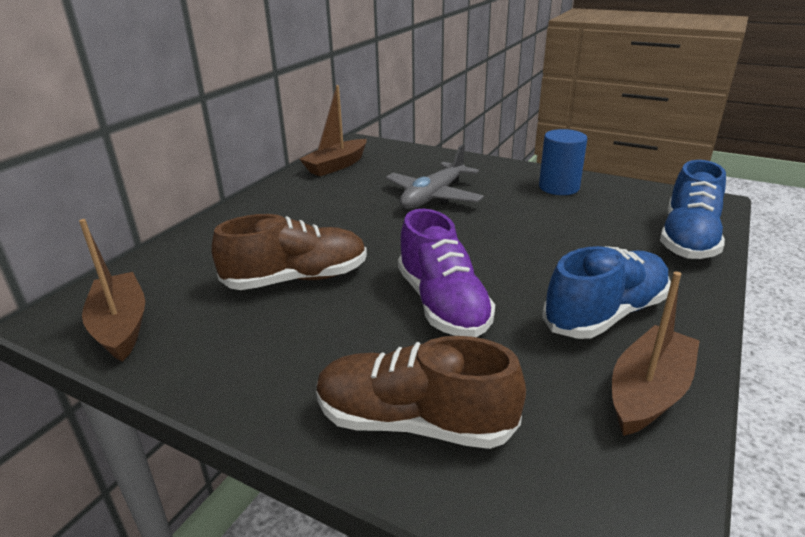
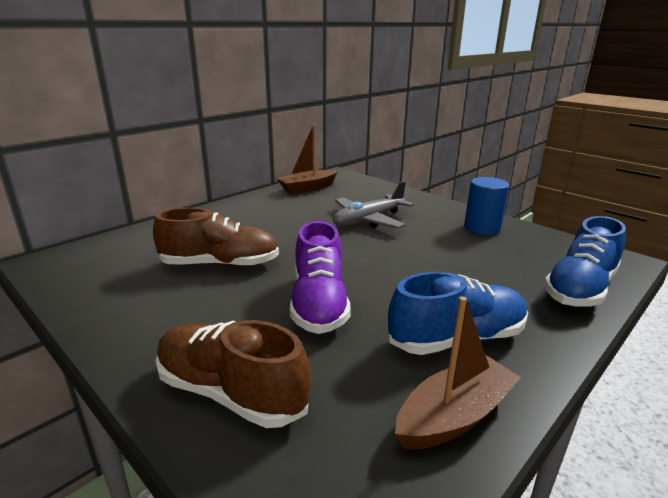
camera: 15 degrees right, 5 degrees down
brown boat [79,219,145,362] -> none

